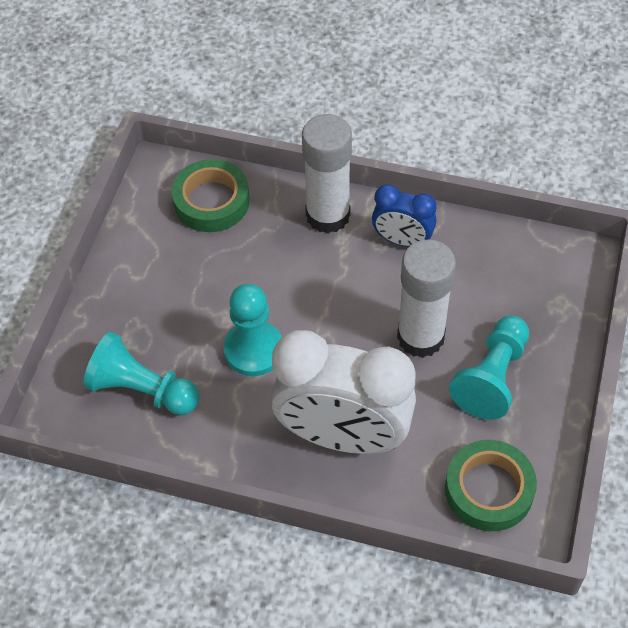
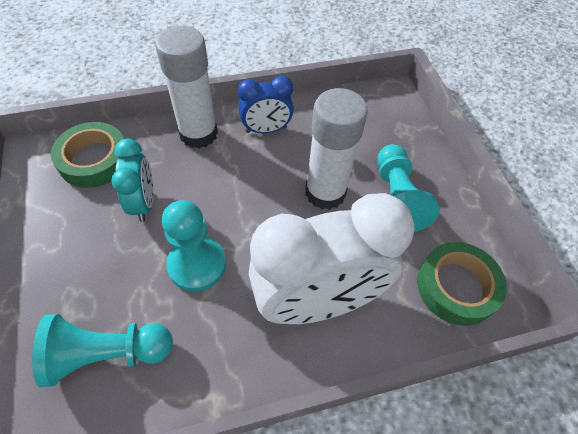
camera: 35 degrees left, 0 degrees up
none -> turquoise clock [111,139,154,222]

